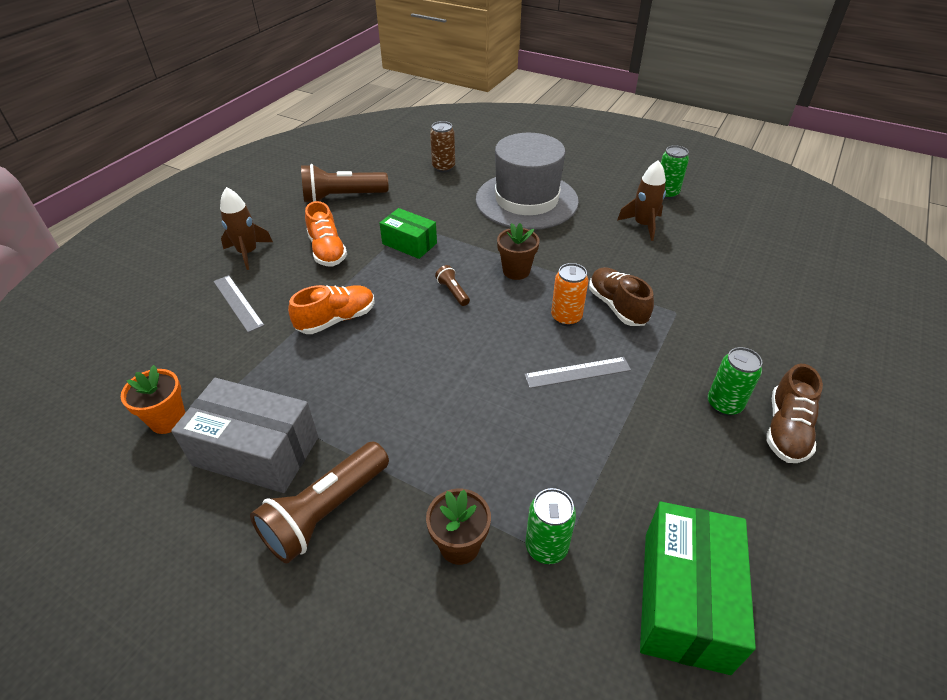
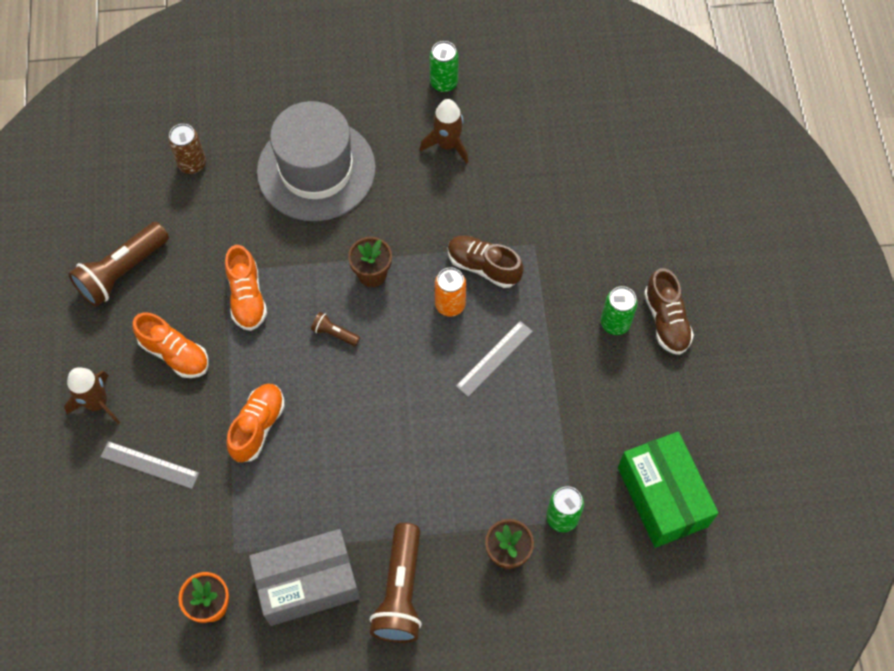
camera: 35 degrees left, 20 degrees up
green box [380,208,437,259] -> orange shoe [225,245,267,331]

